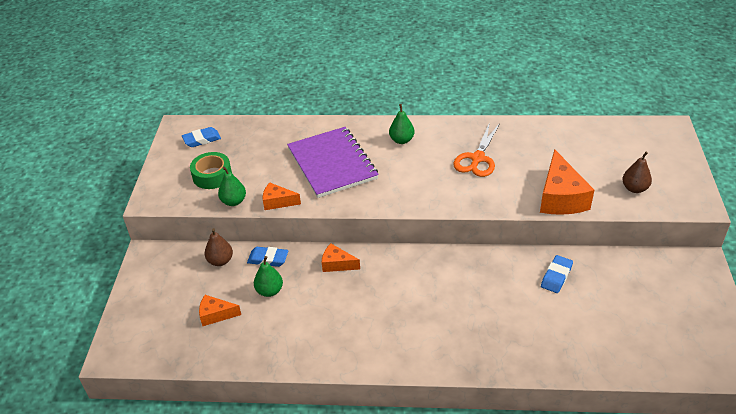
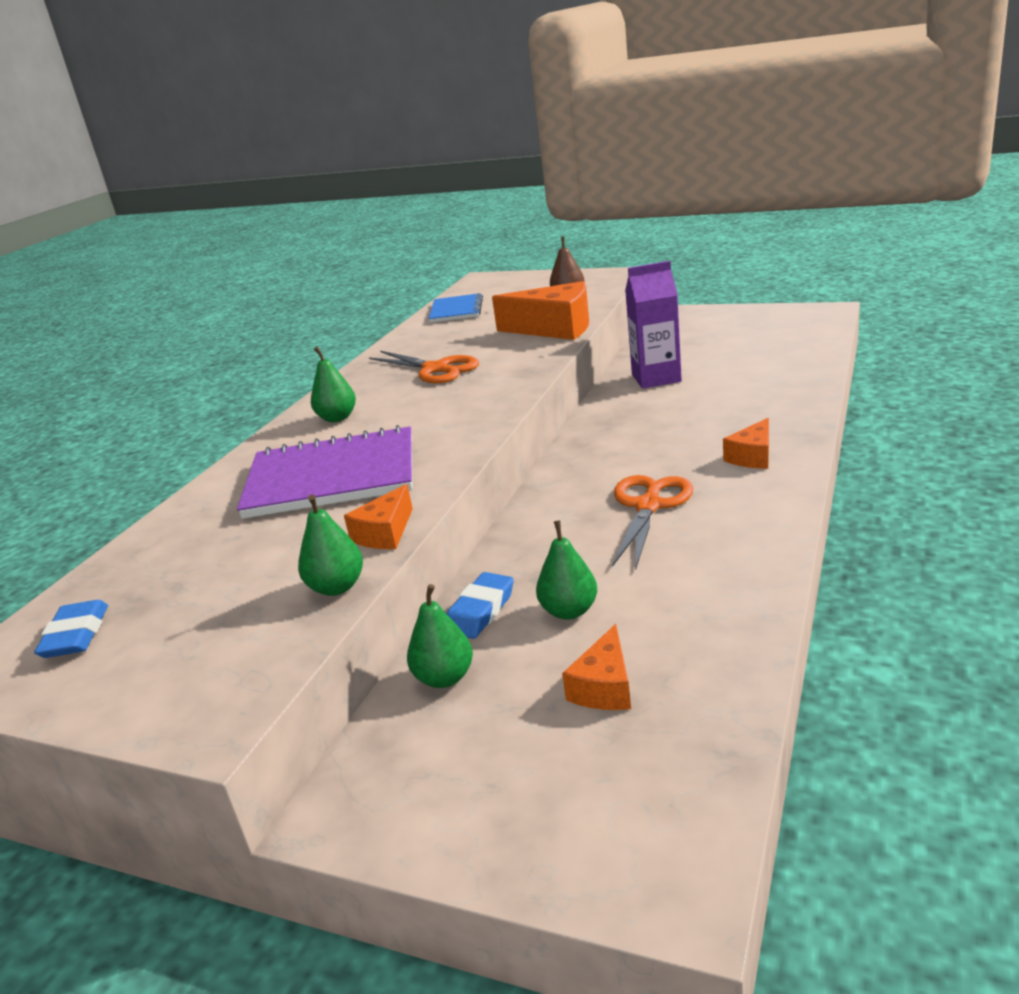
camera: 70 degrees left, 15 degrees down
green tape [190,152,232,189] -> none
brown pear [205,228,233,266] -> green pear [407,584,473,688]
orange cheese [322,244,360,272] -> orange cheese moved to [723,417,769,469]
blue eraser [541,255,573,293] -> purple carton [625,261,682,389]
none -> blue notebook [429,293,483,323]
none -> orange scissors [612,475,693,571]

